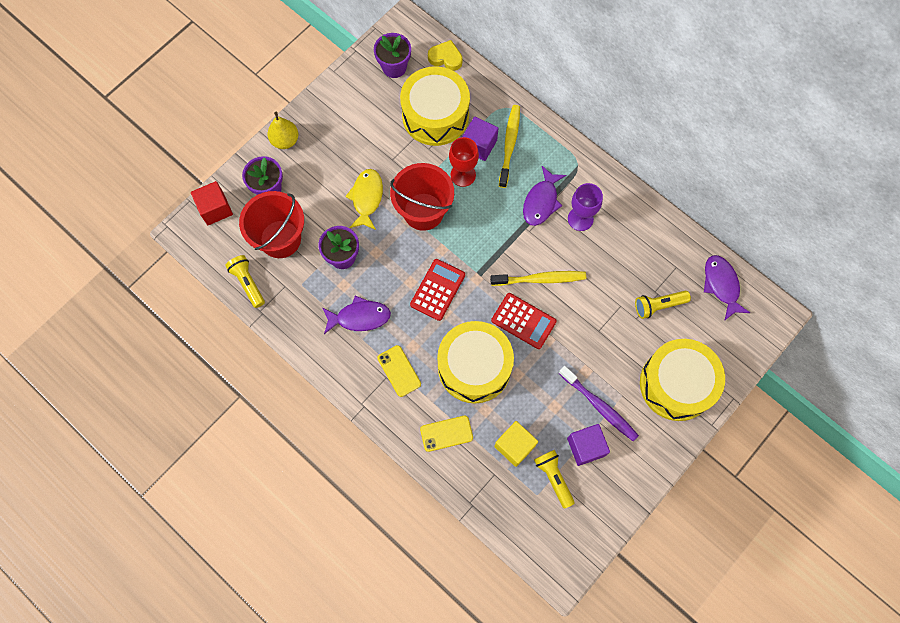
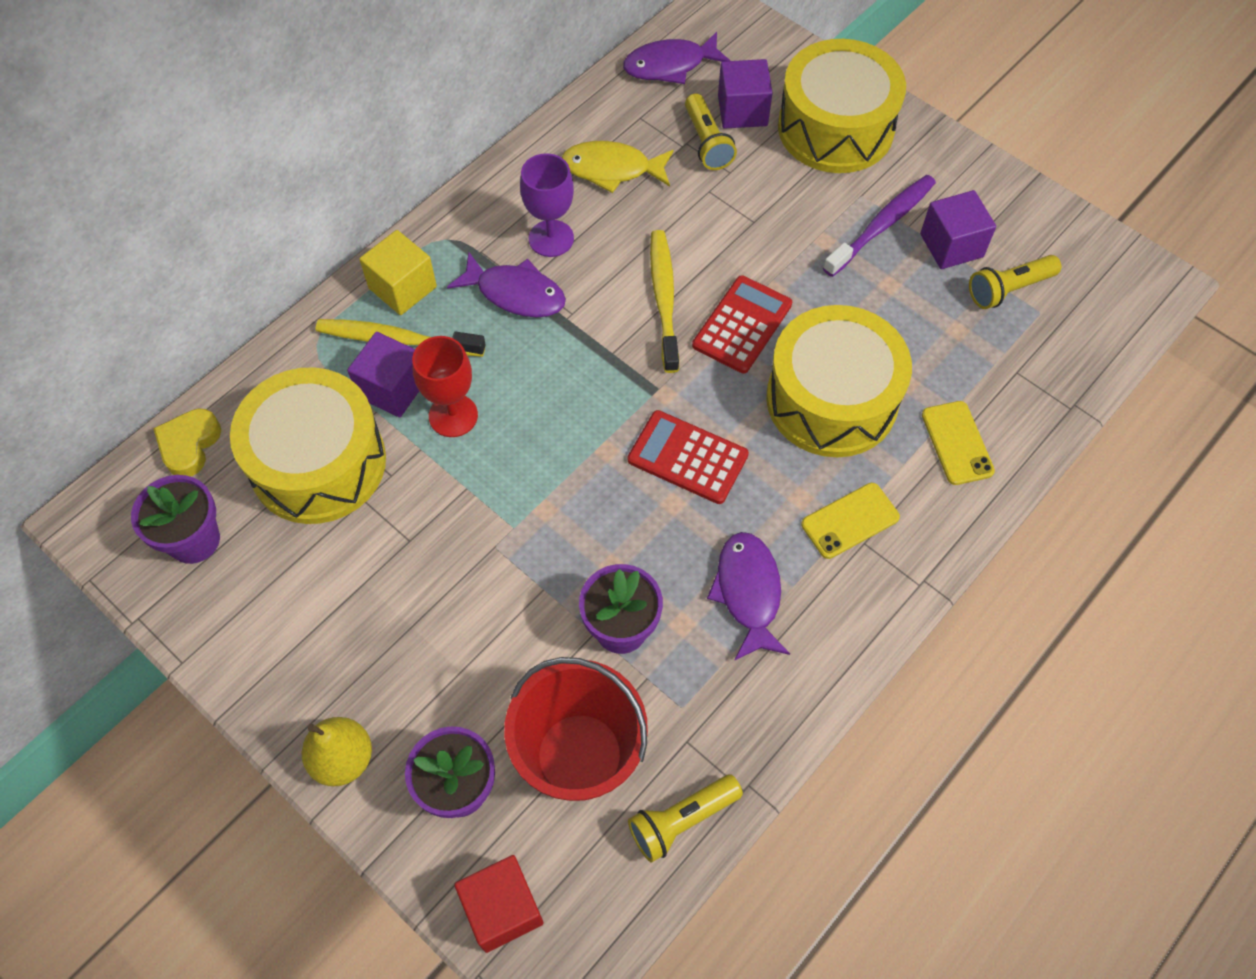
camera: 90 degrees left, 10 degrees down
yellow fish [345,169,383,230] -> yellow fish moved to [561,141,674,193]
red bucket [390,163,454,231] -> none
yellow cube [494,421,538,467] -> yellow cube moved to [359,230,437,315]
none -> purple cube [718,59,773,129]

